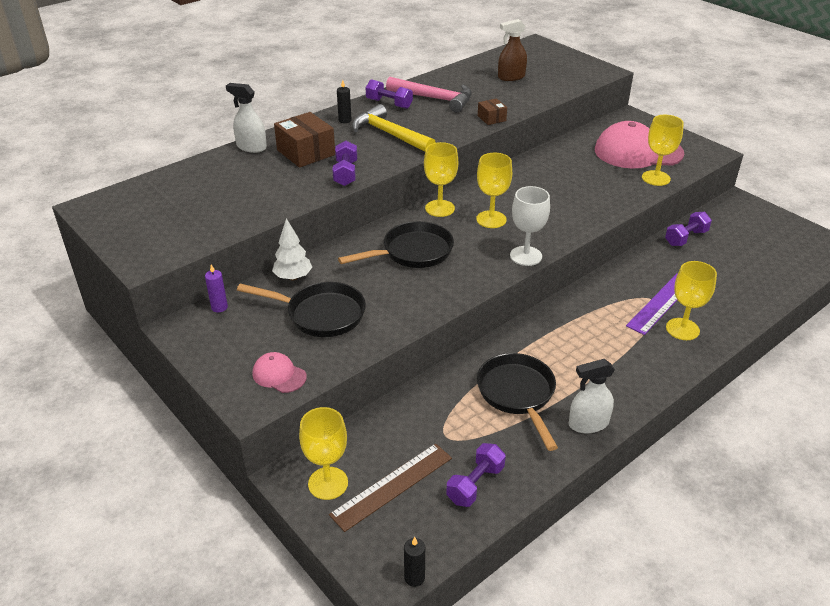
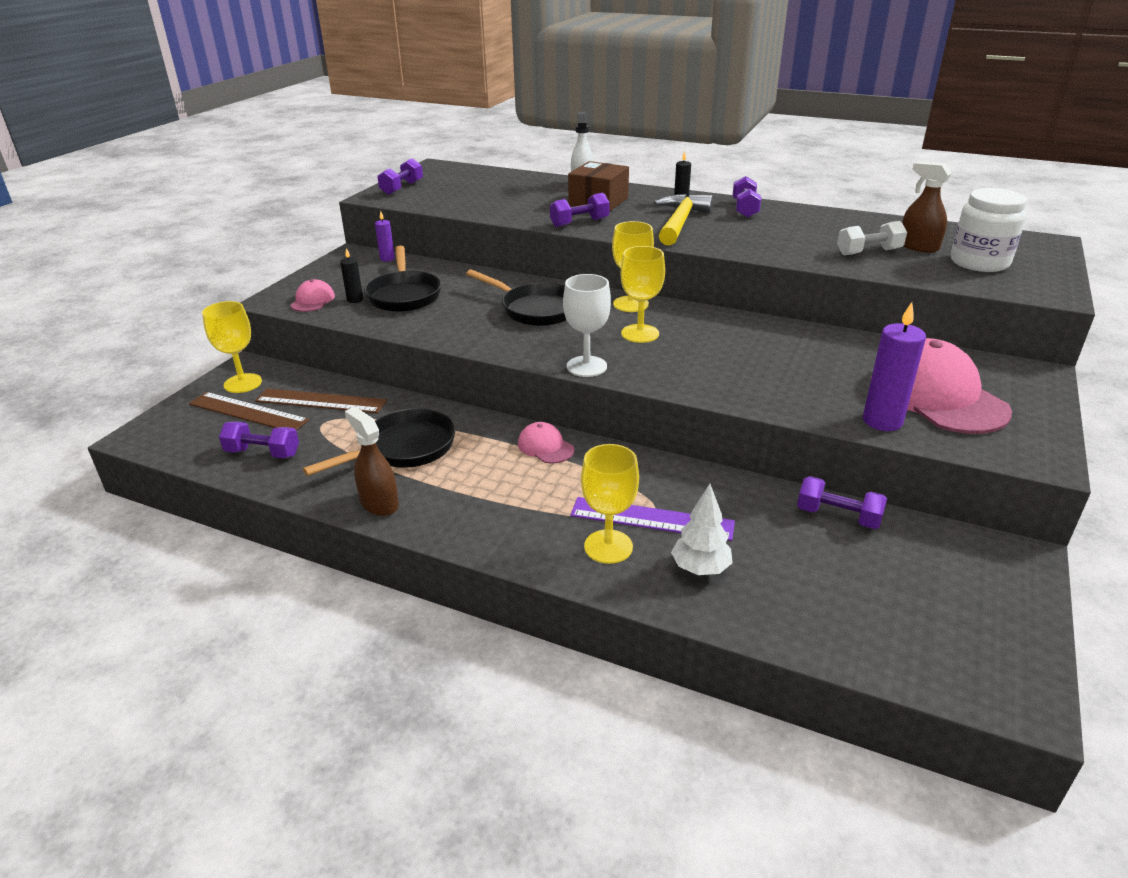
camera: 65 degrees right, 5 degrees down
white tree [272,218,312,281] -> white tree moved to [671,484,733,575]
pink hammer [386,77,472,112] -> none
black candle [404,537,425,587] -> black candle moved to [340,248,363,303]
brown box [478,98,507,125] -> none
white spray bottle [569,359,615,433] -> brown spray bottle [345,407,399,516]
yellow goblet [642,115,684,186] -> purple candle [863,302,926,431]
none -> brown ruler [255,388,387,413]
none -> purple dumbbell [378,158,423,195]
none -> pink cap [518,422,574,464]
none -> white dumbbell [837,221,907,255]
none -> white jar [951,188,1027,272]

